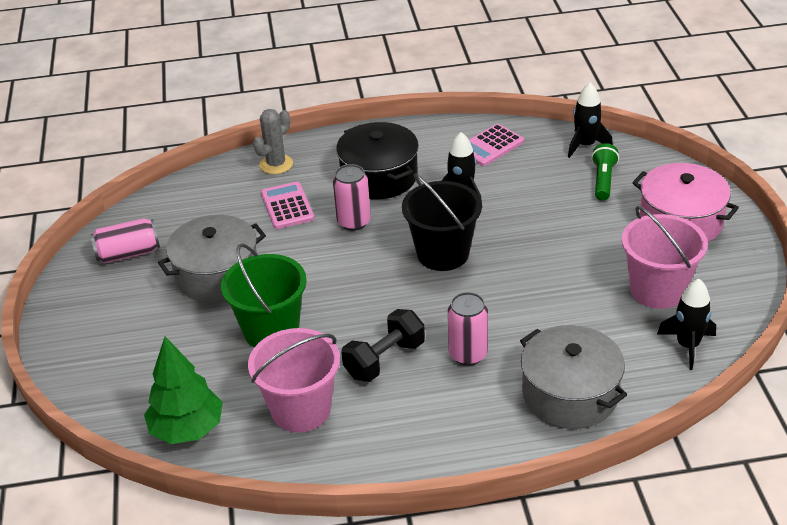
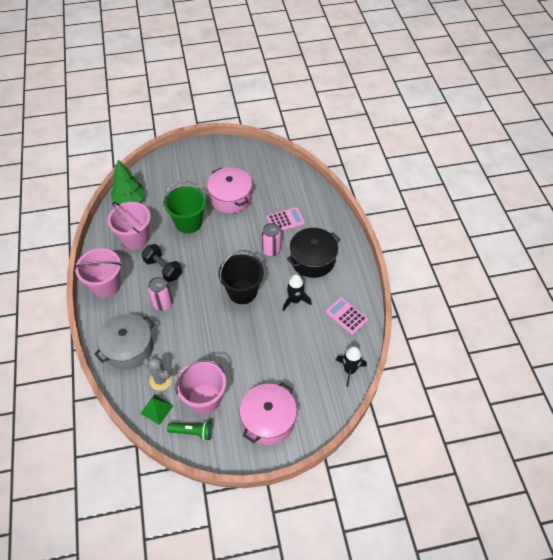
camera: 85 degrees right, 15 degrees up
pink can [90,218,160,263] -> none
grey pot [158,215,266,302] -> pink pot [207,167,252,213]
grey cactus [253,109,293,174] -> grey cactus moved to [143,357,172,391]
green flashlight [591,143,619,201] -> green flashlight moved to [167,421,213,440]
black rocket [657,279,716,370] -> green pyramid [140,394,174,425]
none -> pink bucket [74,248,122,298]

